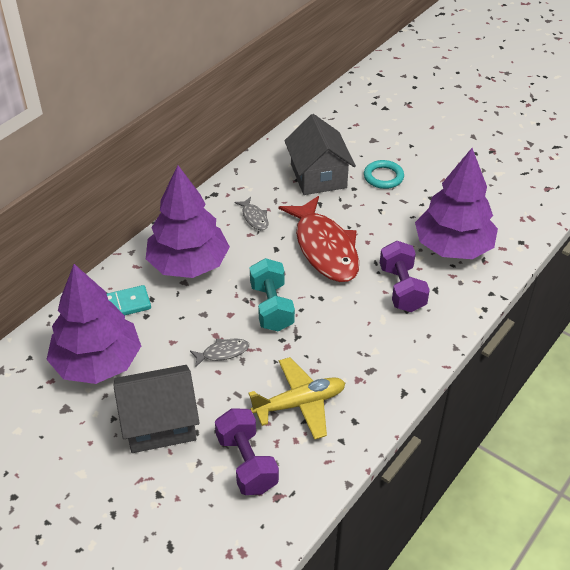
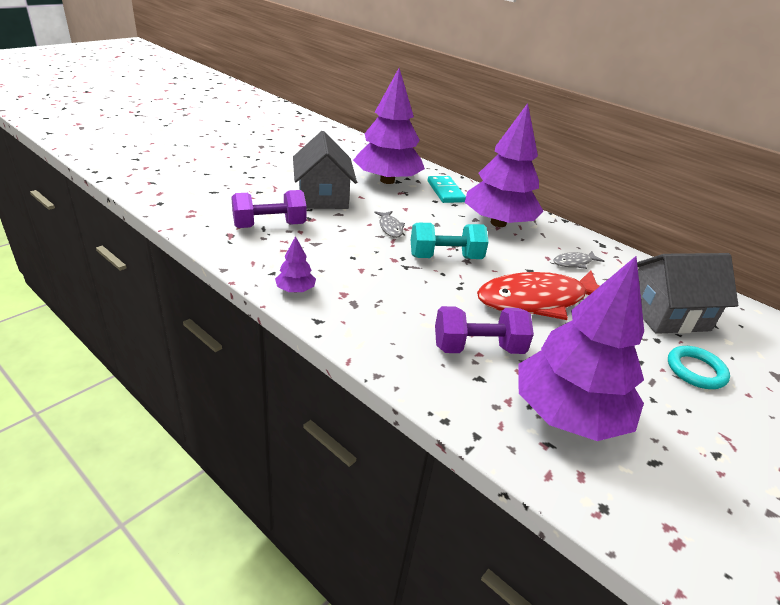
camera: 90 degrees right, 10 degrees down
yellow plane [248,357,345,440] -> none
none -> purple tree [275,236,316,293]

